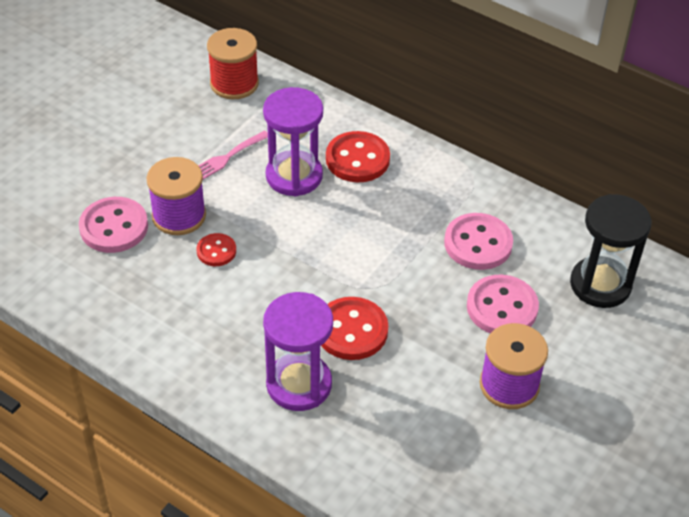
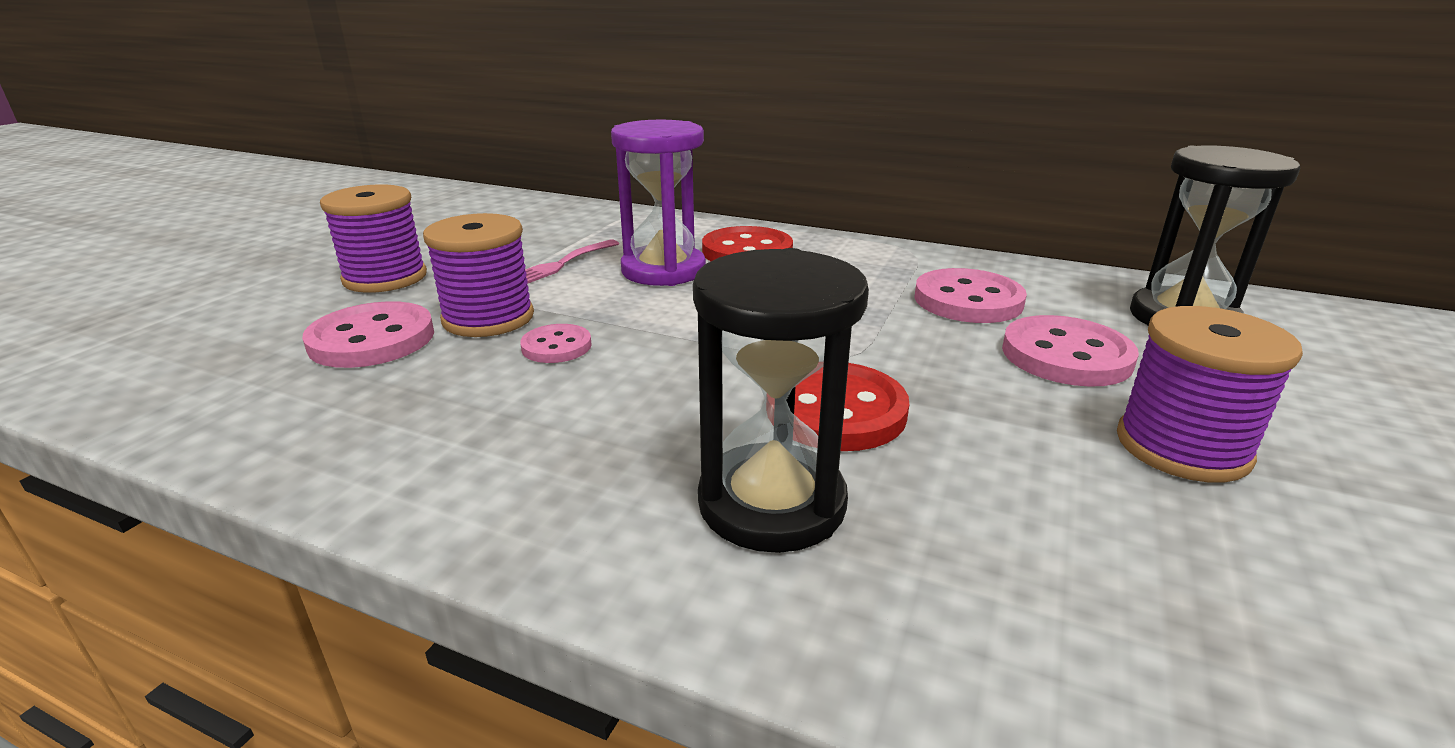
camera: 10 degrees left, 20 degrees down
red button [197,233,236,266] -> pink button [520,324,592,363]
red spool [207,28,259,99] -> none
purple hourglass [263,292,333,411] -> black hourglass [693,248,869,553]
none -> purple spool [320,184,427,293]

